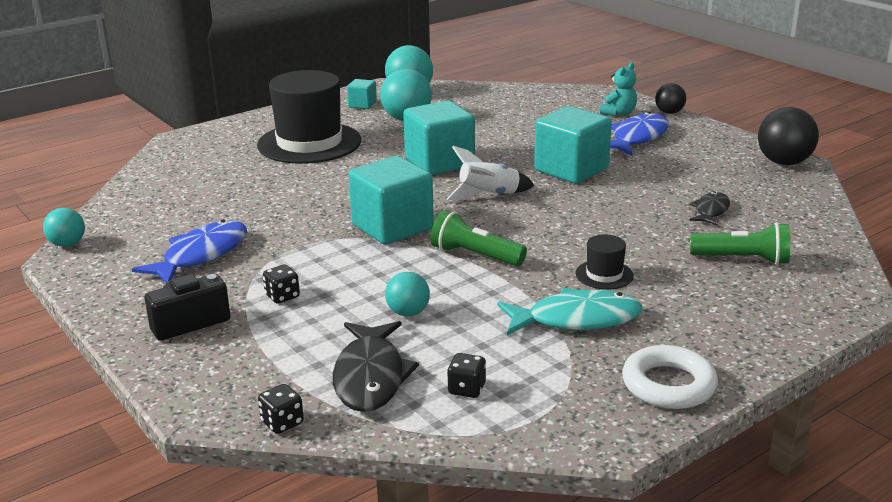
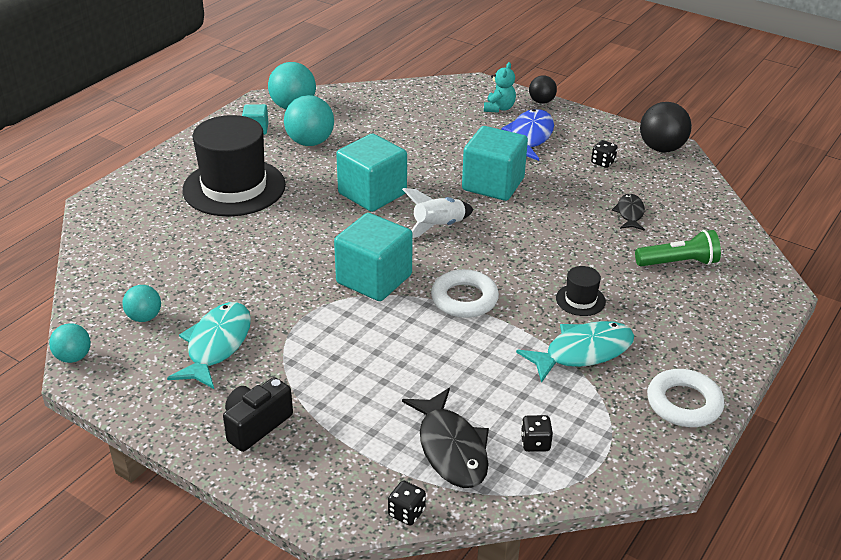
camera: 20 degrees left, 10 degrees up
blue fish [132,220,247,283] -> turquoise fish [167,302,251,389]
black dice [263,265,300,304] -> black dice moved to [591,140,618,168]
turquoise ball [385,272,430,316] -> turquoise ball moved to [122,285,161,322]
green flashlight [431,210,527,266] -> white ring [431,269,499,318]

